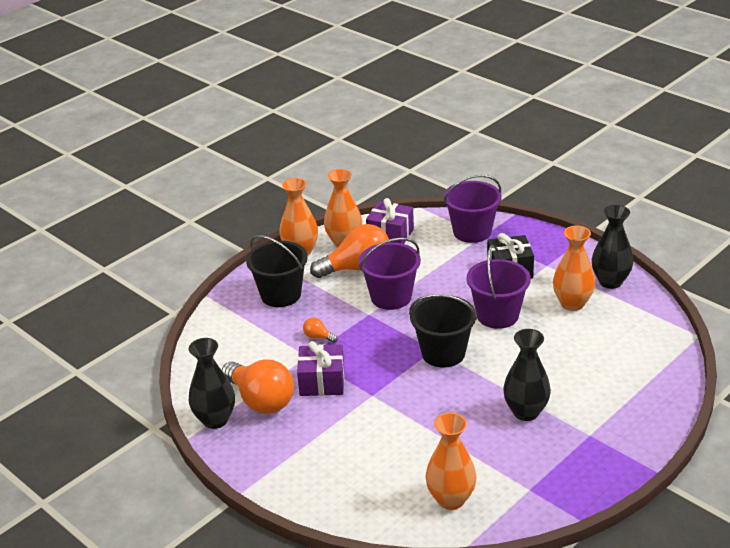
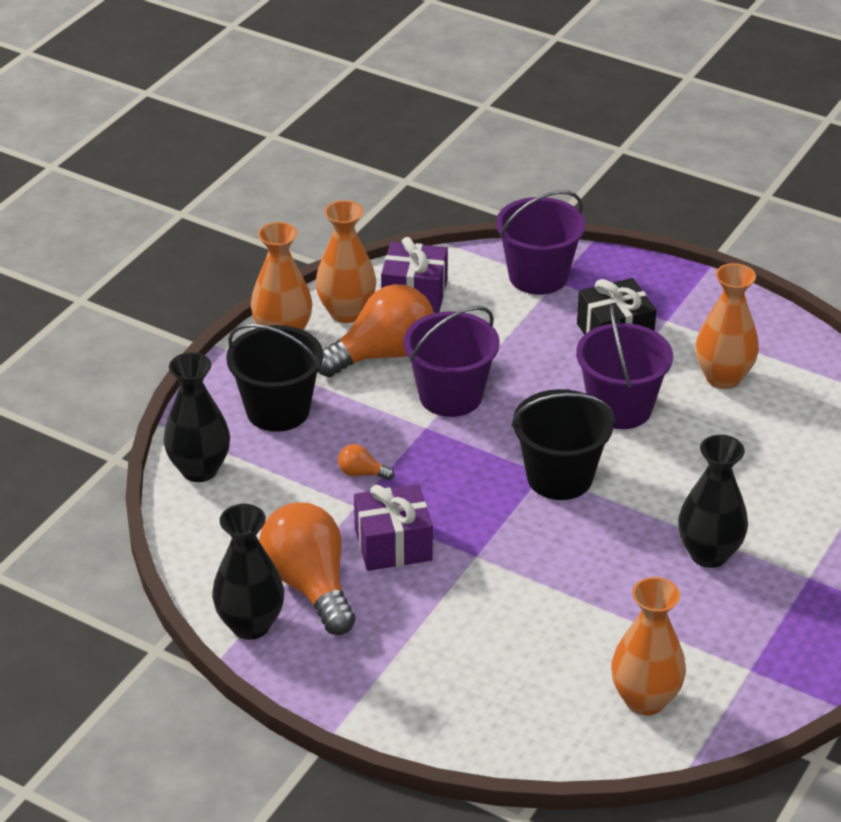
camera: 15 degrees left, 5 degrees up
orange light bulb [222,360,294,414] -> orange light bulb turned 150 degrees counterclockwise [259,502,355,635]
black vase [592,205,634,289] -> black vase moved to [163,352,230,482]

